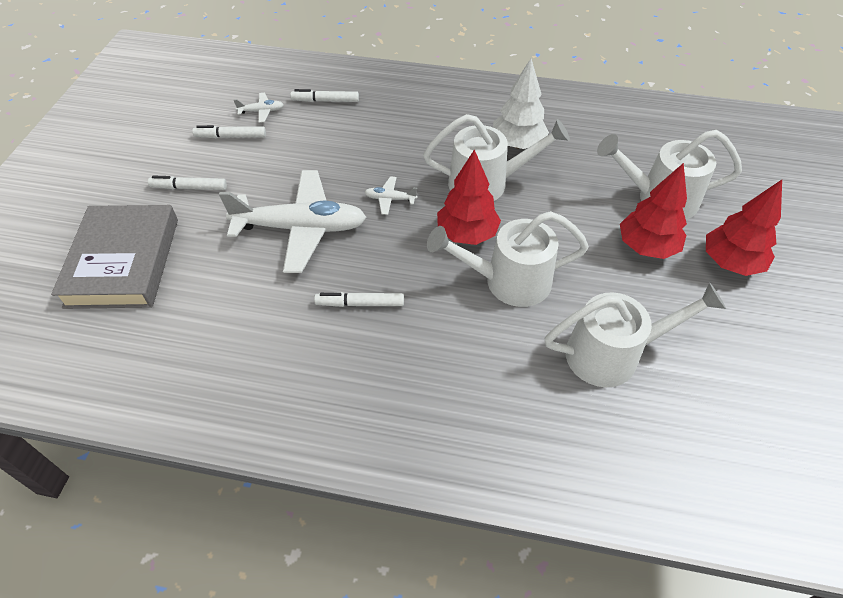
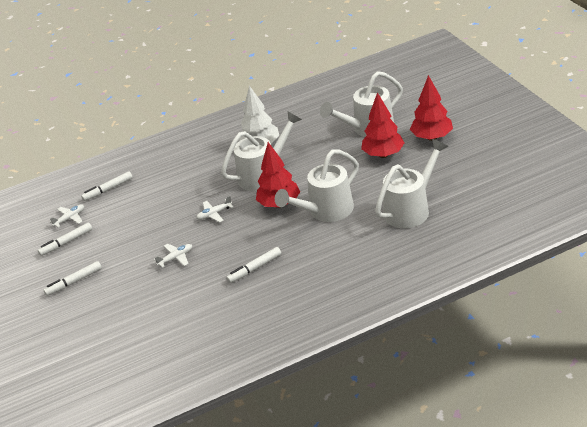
camera: 30 degrees left, 15 degrees down
grey book [51,205,178,309] -> none
white plane [219,170,366,273] -> white plane [154,244,192,268], size x0.40

